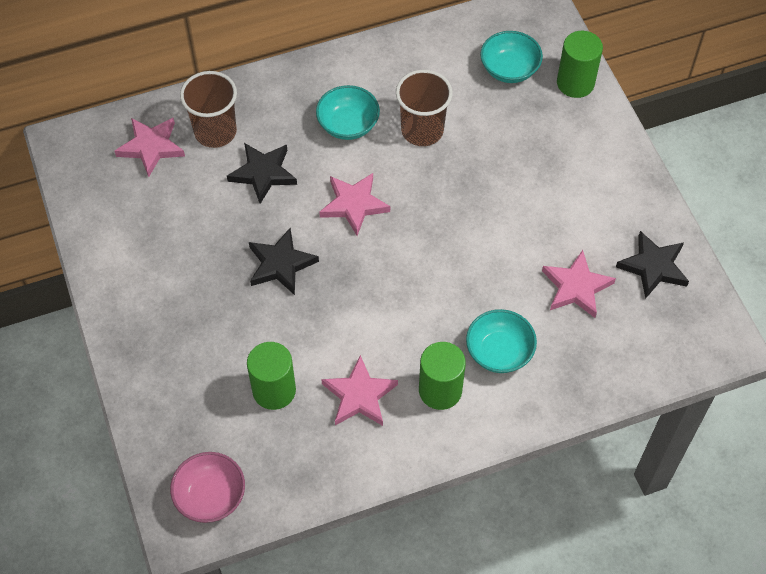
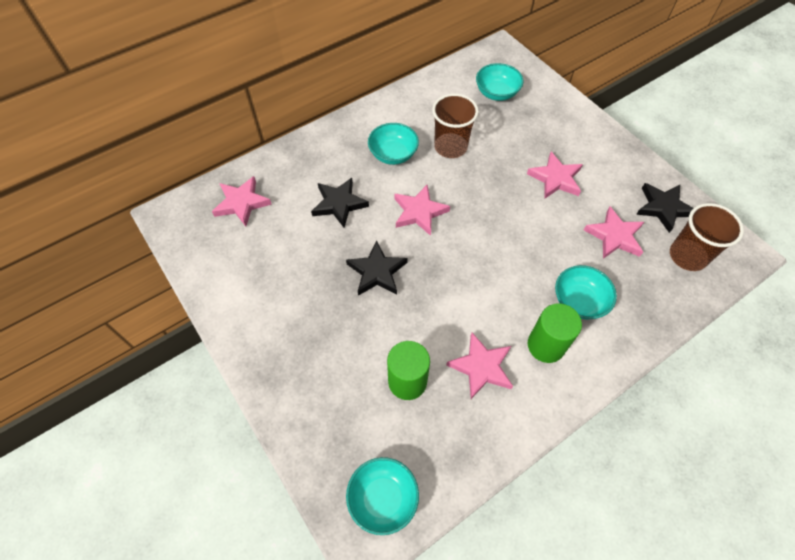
camera: 15 degrees left, 0 degrees up
pink bowl [170,452,245,523] -> turquoise bowl [346,457,419,535]
brown cup [180,71,237,148] -> brown cup moved to [670,203,744,271]
green cylinder [557,31,603,98] -> none
none -> pink star [527,152,583,199]

